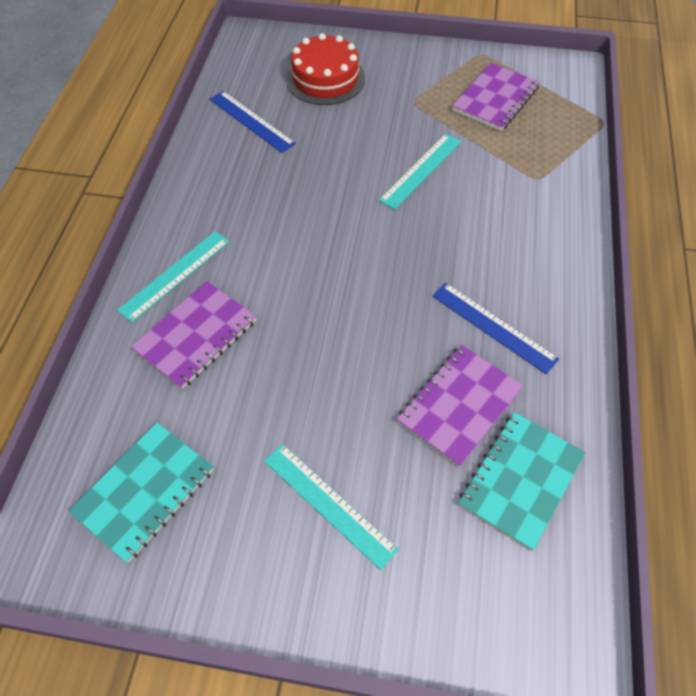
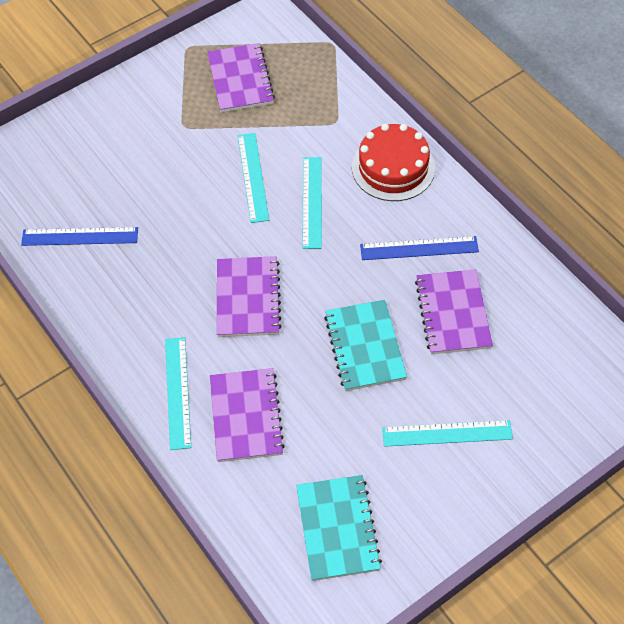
camera: 45 degrees left, 0 degrees up
red cake [286,33,365,105] -> red cake moved to [352,124,435,201]
turquoise notebook [458,412,586,551] -> turquoise notebook moved to [324,300,407,391]
none -> purple notebook [217,256,282,337]
none -> turquoise ruler [302,157,322,249]

